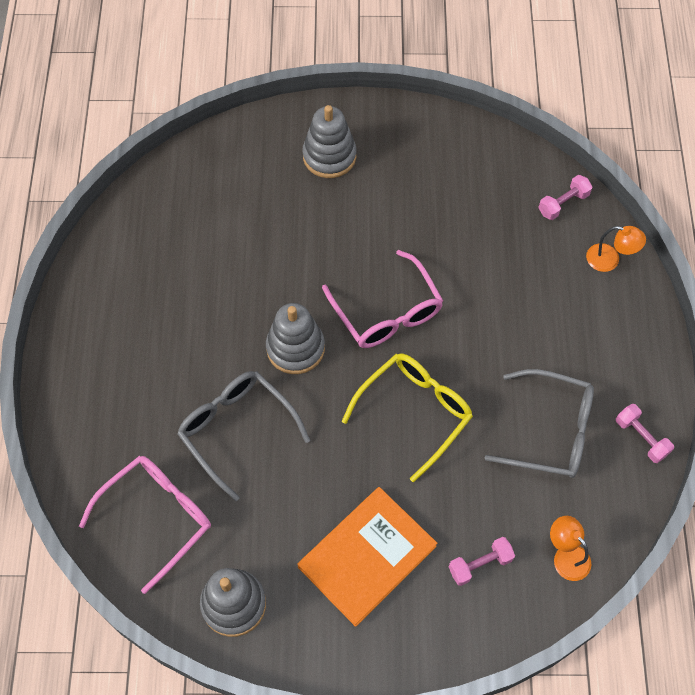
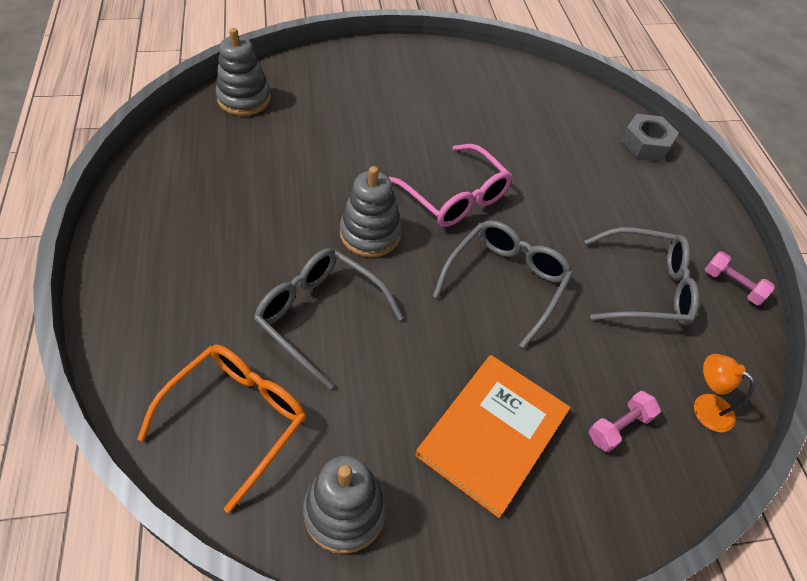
camera: 15 degrees left, 10 degrees down
pink glasses [79,456,211,594] -> orange glasses [138,345,306,513]
grey stacking toy [302,105,357,178] -> grey stacking toy moved to [216,28,271,116]
yellow glasses [342,353,473,482] -> grey glasses [433,220,573,348]
pink dumbbell [538,175,592,220] -> none
orange lamp [586,226,646,272] -> grey nut [620,114,679,162]

